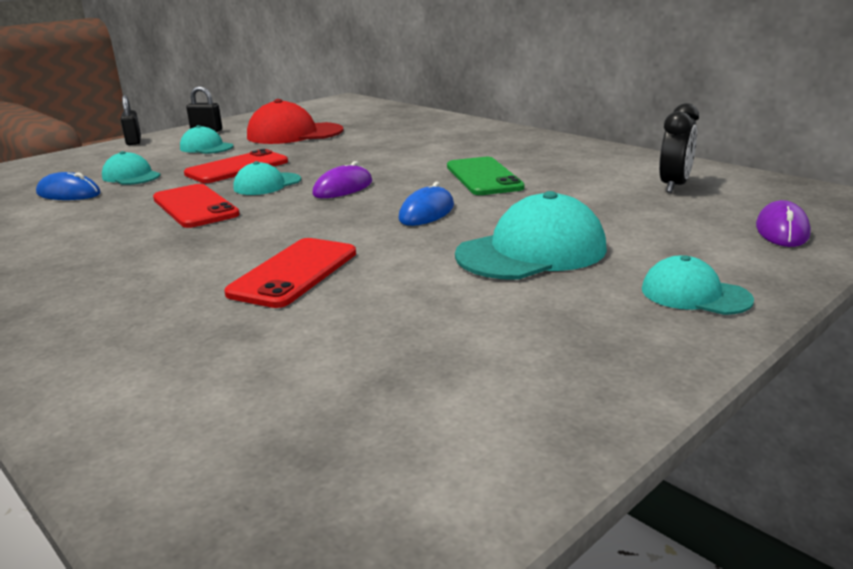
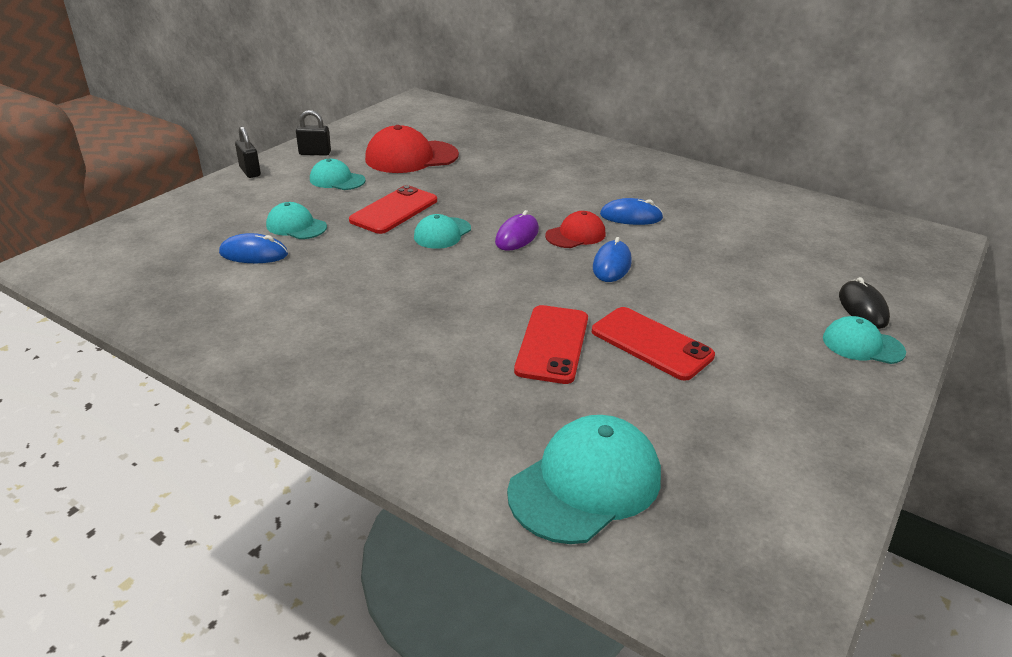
camera: 15 degrees left, 10 degrees up
red phone [153,184,240,228] -> red phone moved to [592,307,715,381]
green phone [447,157,525,195] -> blue mouse [600,198,663,225]
turquoise cap [455,191,607,280] -> turquoise cap moved to [507,415,661,544]
black clock [659,103,699,193] -> none
purple mouse [756,200,811,247] -> none
none -> red cap [545,211,606,248]
none -> black mouse [839,277,890,329]

